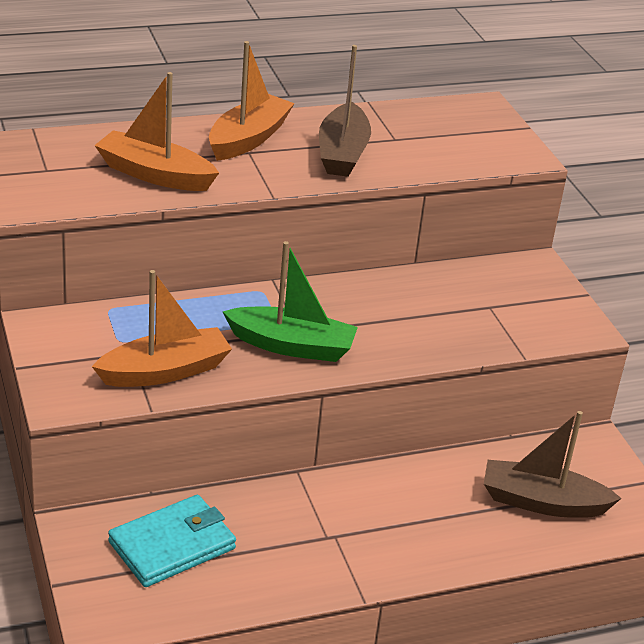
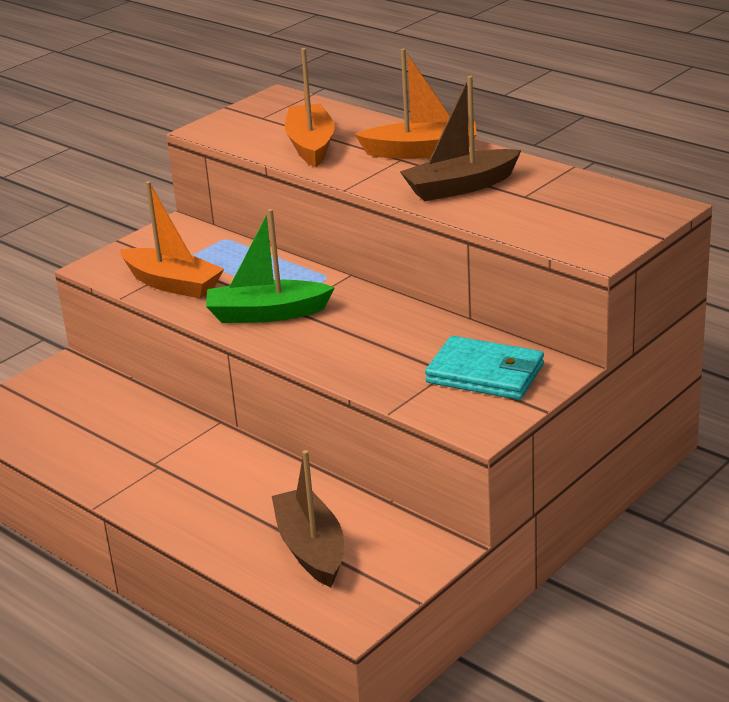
camera: 65 degrees right, 5 degrees down
turquoise wallet [108,495,236,587] -> turquoise wallet moved to [425,336,544,400]
green boat [223,241,358,362] -> green boat turned 105 degrees clockwise [206,209,335,323]

